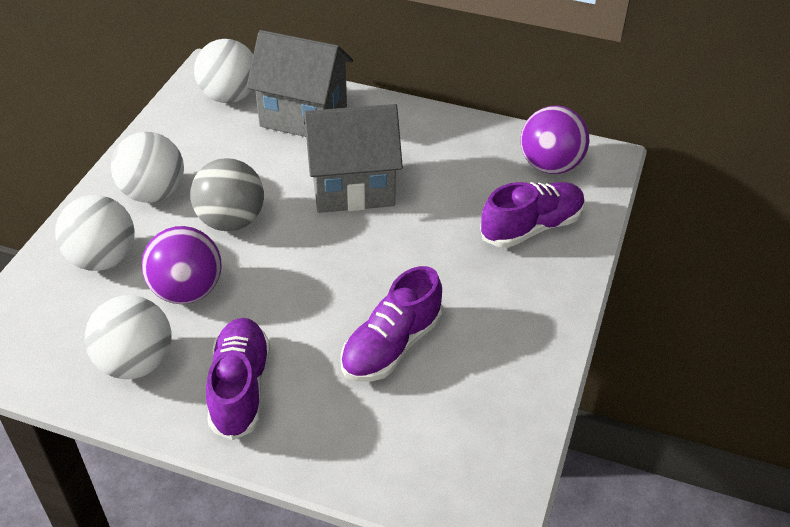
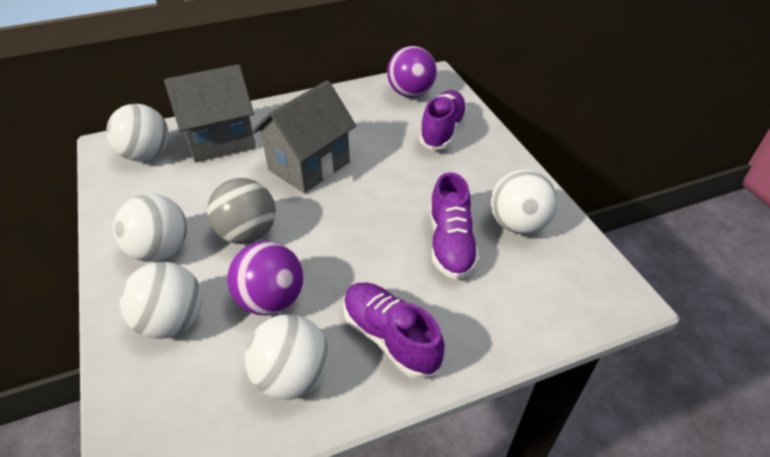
camera: 40 degrees left, 0 degrees up
none -> white ball [491,169,558,235]

